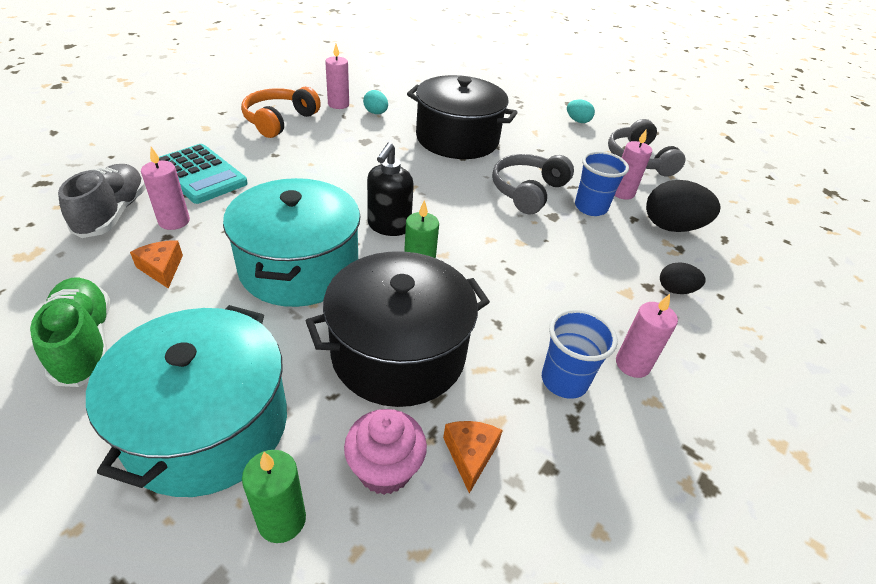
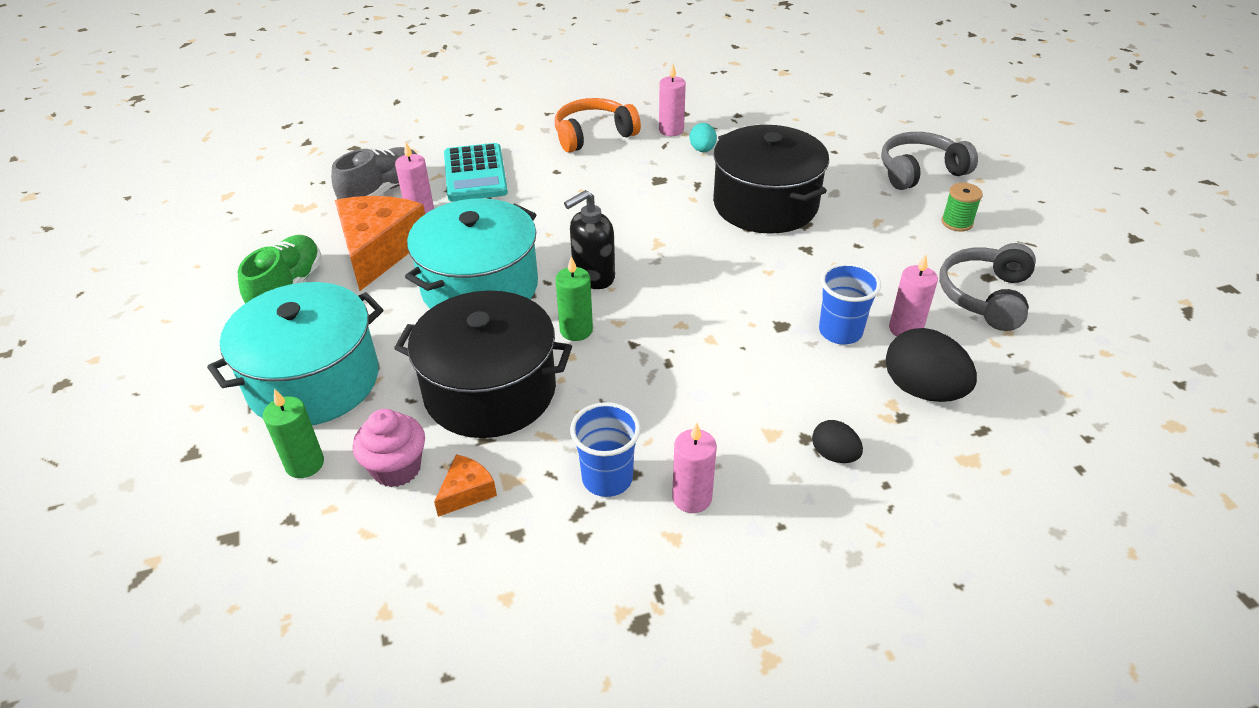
camera: 40 degrees right, 0 degrees up
orange cheese [130,240,183,289] -> orange cheese [335,196,425,291], size x2.21
grey headphones [492,154,574,214] -> grey headphones moved to [881,132,978,190]
turquoise egg [567,100,595,123] -> green spool [941,183,983,232]

